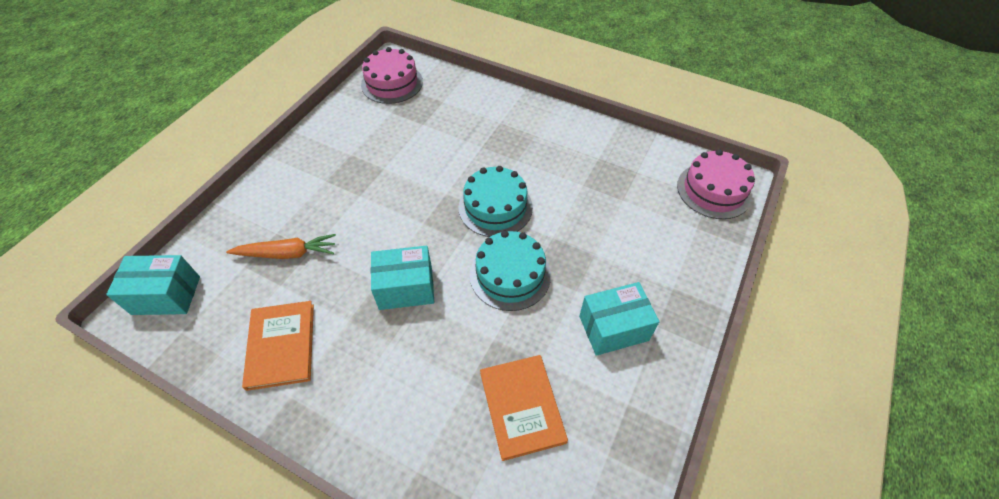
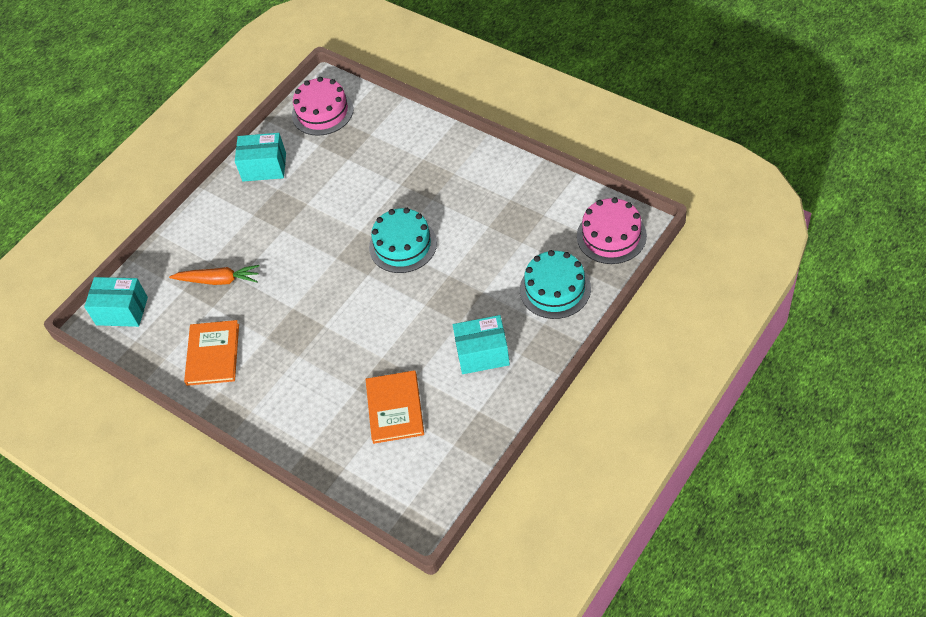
camera: 15 degrees right, 0 degrees up
turquoise box [371,246,434,310] -> turquoise box moved to [235,133,286,182]
turquoise cake [470,231,551,311] -> turquoise cake moved to [520,250,591,319]

